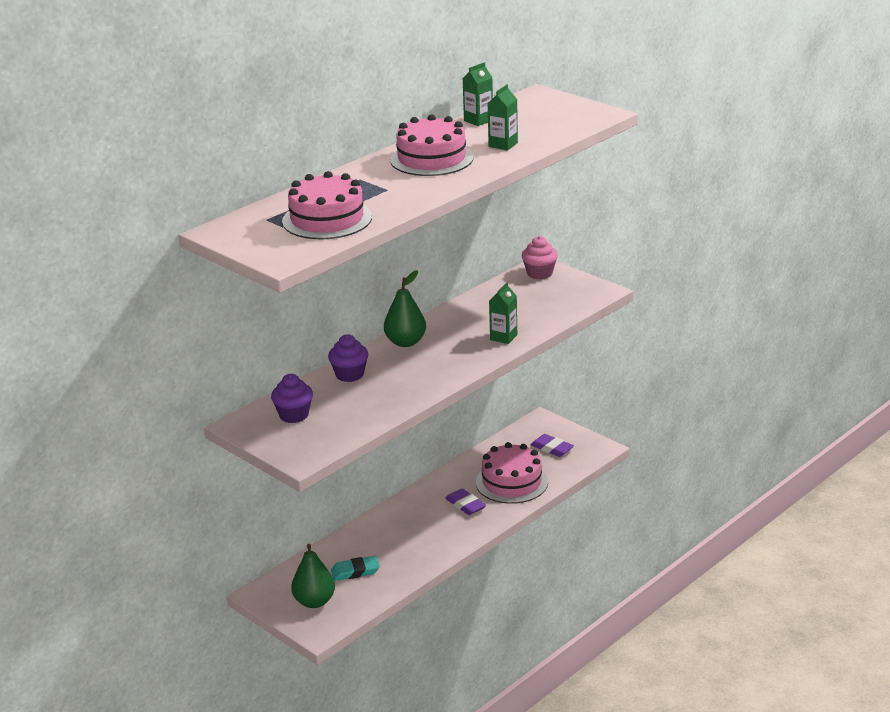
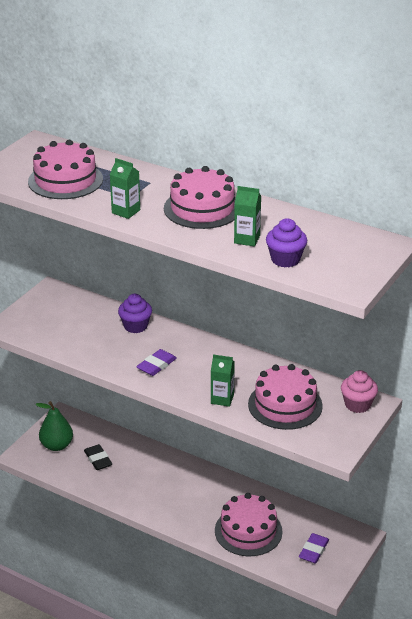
camera: 75 degrees right, 5 degrees up
purple cupcake [271,374,313,423] -> purple cupcake moved to [266,218,307,267]
turquoise eraser [331,556,380,581] -> black eraser [84,444,112,470]
green pear [384,270,426,347] -> none
purple eraser [445,489,486,515] -> purple eraser moved to [136,349,177,376]
green carton [462,62,493,126] -> green carton moved to [110,158,140,219]
none -> pink cake [248,364,323,430]

